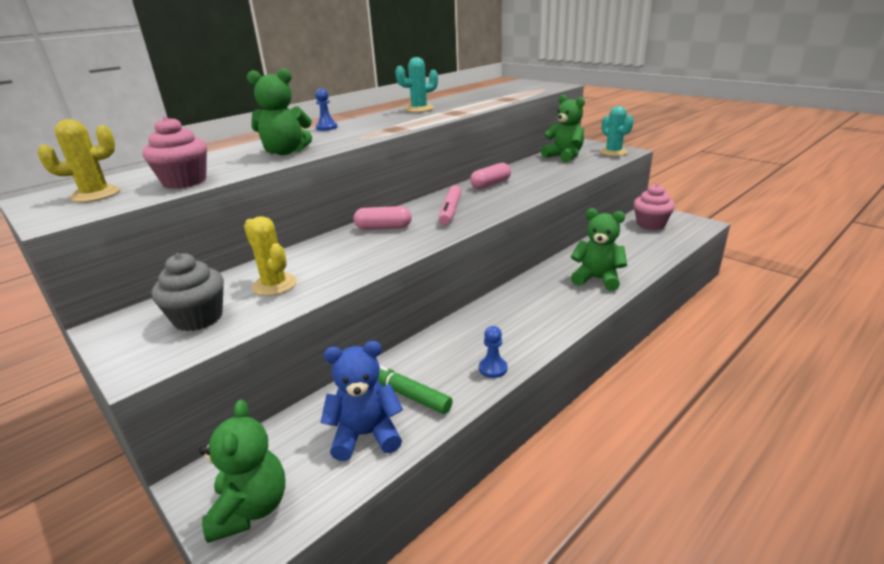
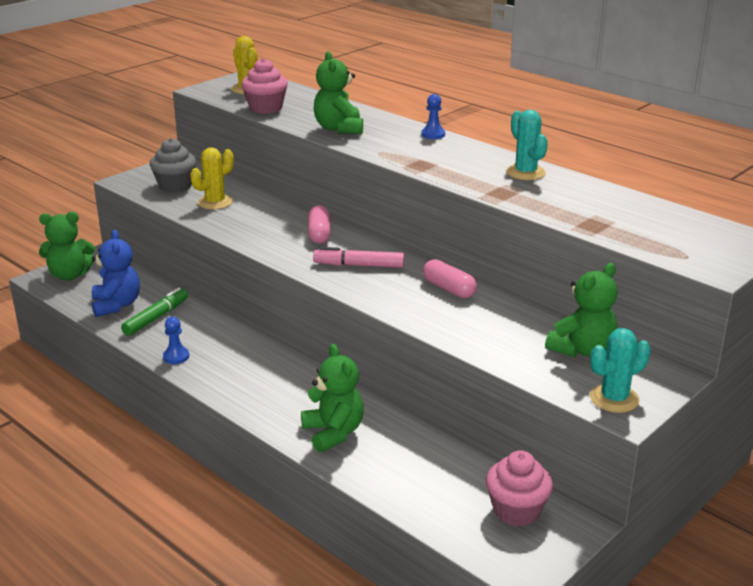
camera: 85 degrees right, 0 degrees up
green teddy bear [571,208,627,291] -> green teddy bear turned 45 degrees counterclockwise [301,344,364,453]

